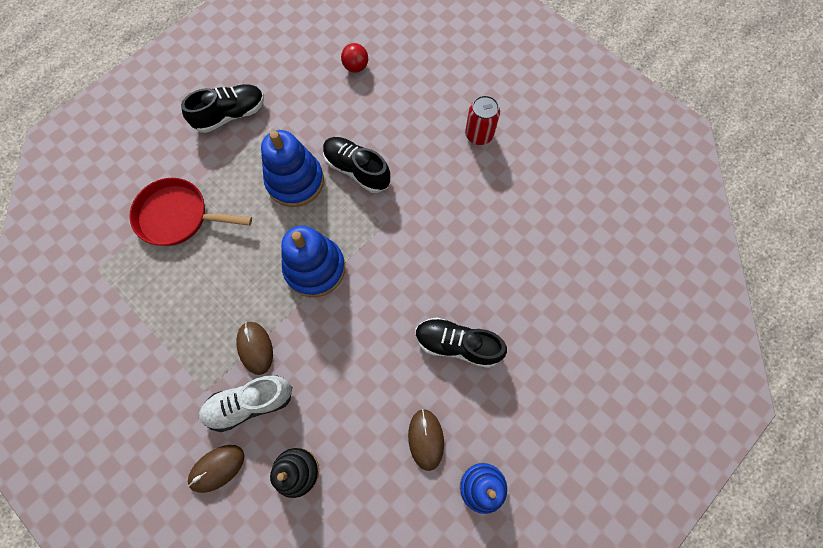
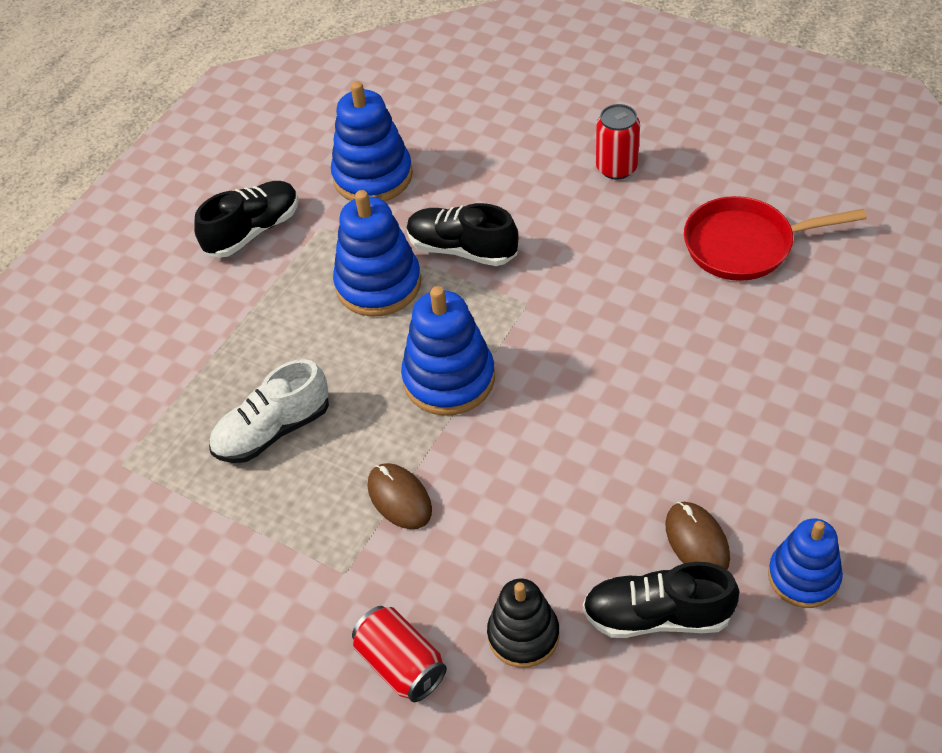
camera: 10 degrees left, 20 degrees down
red pan [129,178,252,246] -> red pan moved to [684,196,867,281]
brown mouse [188,445,244,493] -> red can [352,606,447,702]
white shoe [199,375,292,432] -> white shoe moved to [209,359,329,463]
red ball [341,43,368,73] -> none
black shoe [415,317,507,368] -> black shoe moved to [583,562,739,638]
none -> blue stacking toy [331,81,413,201]

